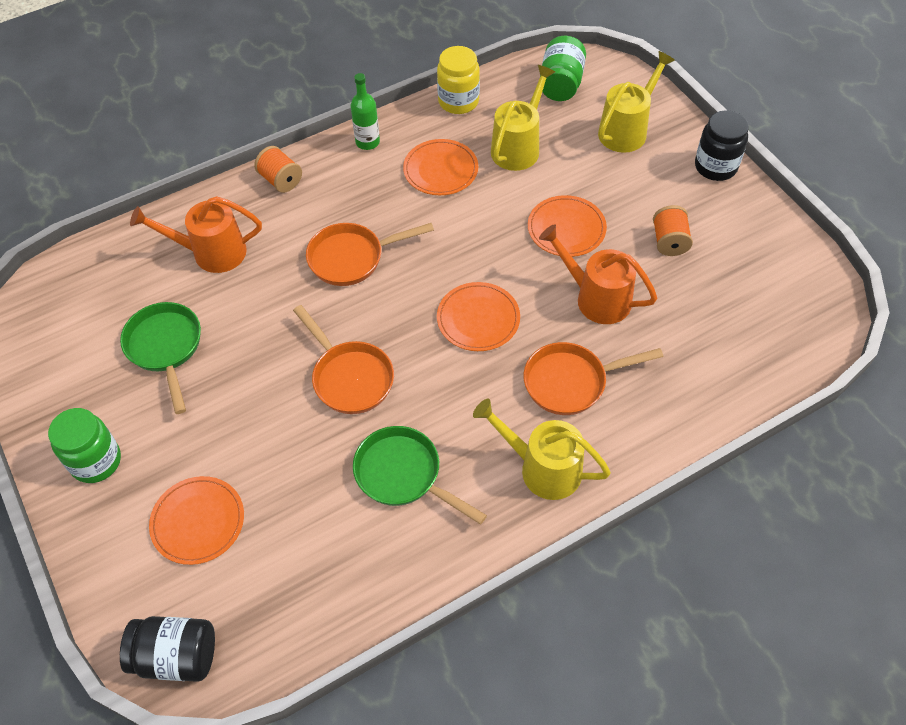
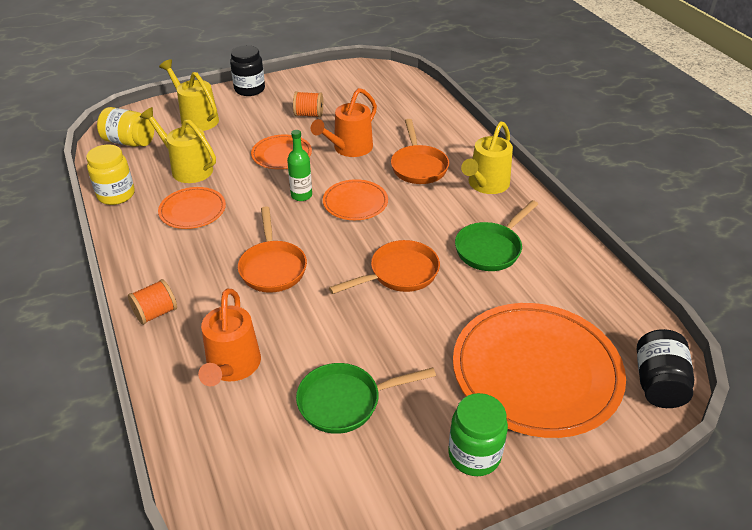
camera: 85 degrees left, 15 degrees down
orange plate [149,476,244,565] -> orange plate [453,303,626,438], size x2.02
green bottle [351,73,380,150] -> green bottle moved to [287,130,312,201]
green jar [542,36,586,101] -> yellow jar [97,107,154,147]

